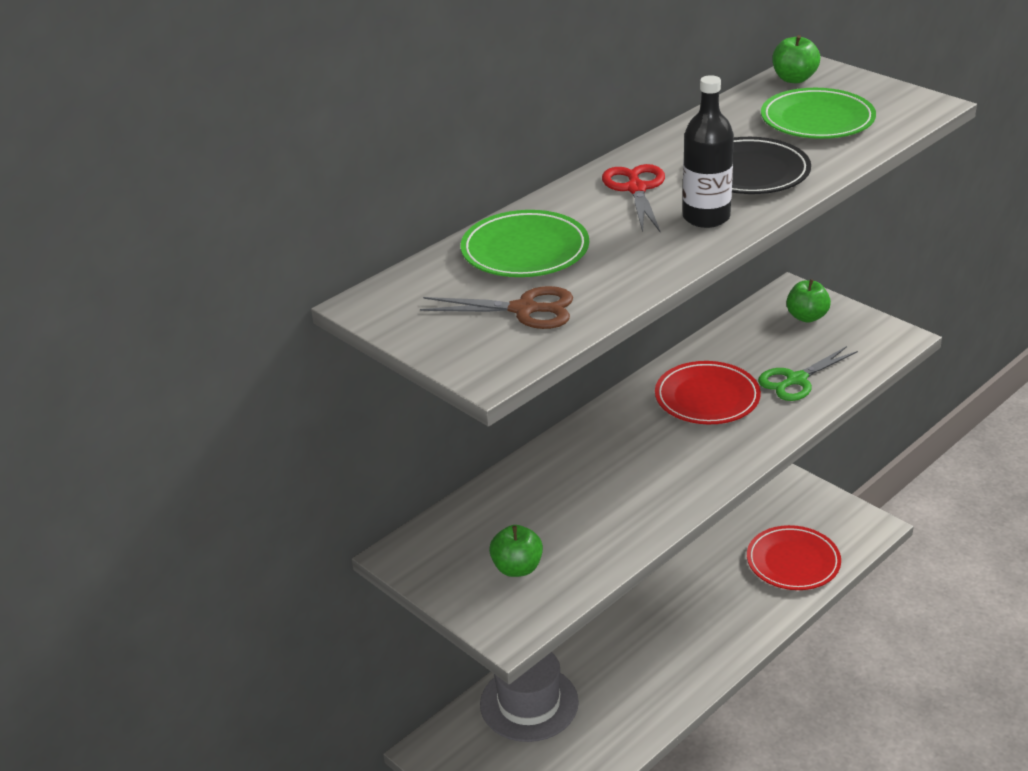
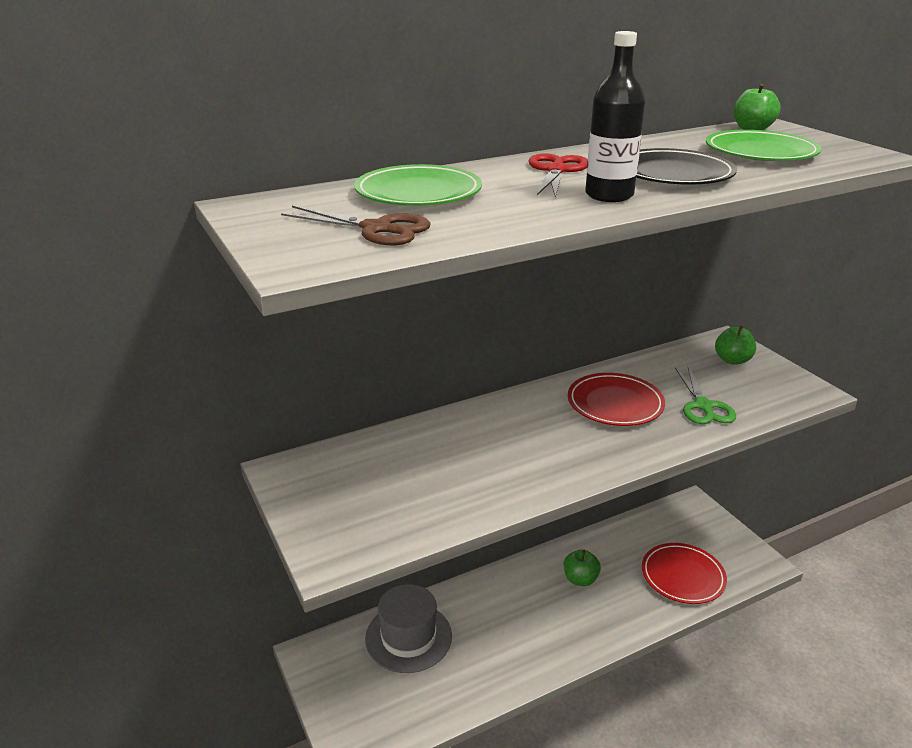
camera: 15 degrees right, 5 degrees down
green apple [489,525,543,577] -> green apple moved to [564,549,601,586]
green scissors [758,346,858,401] -> green scissors turned 75 degrees counterclockwise [675,367,736,424]

